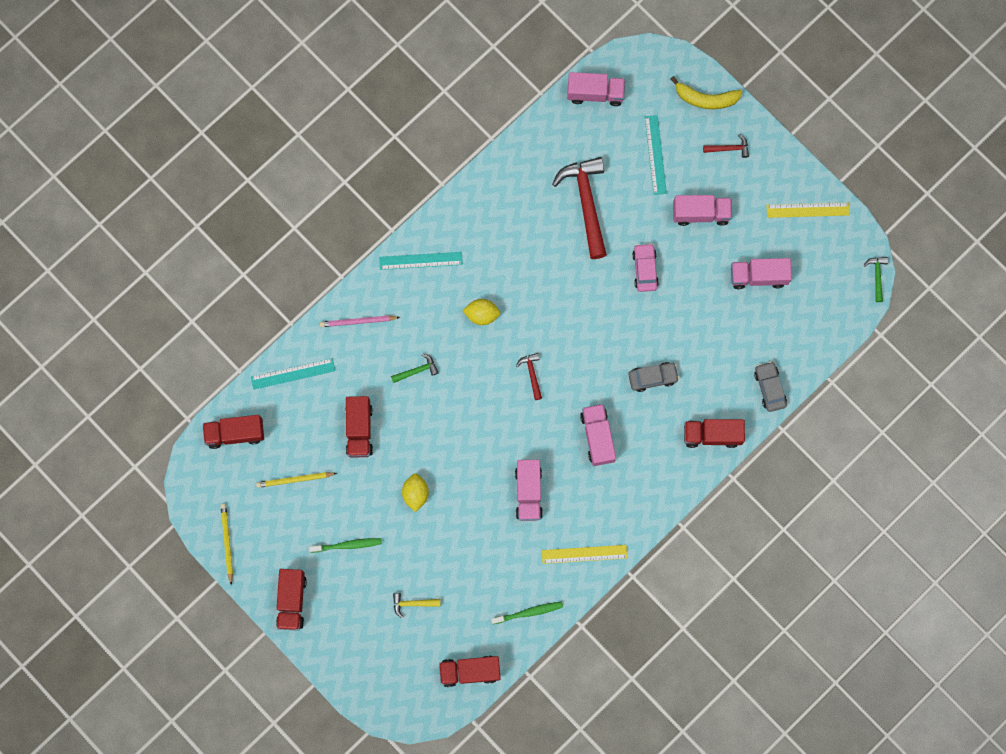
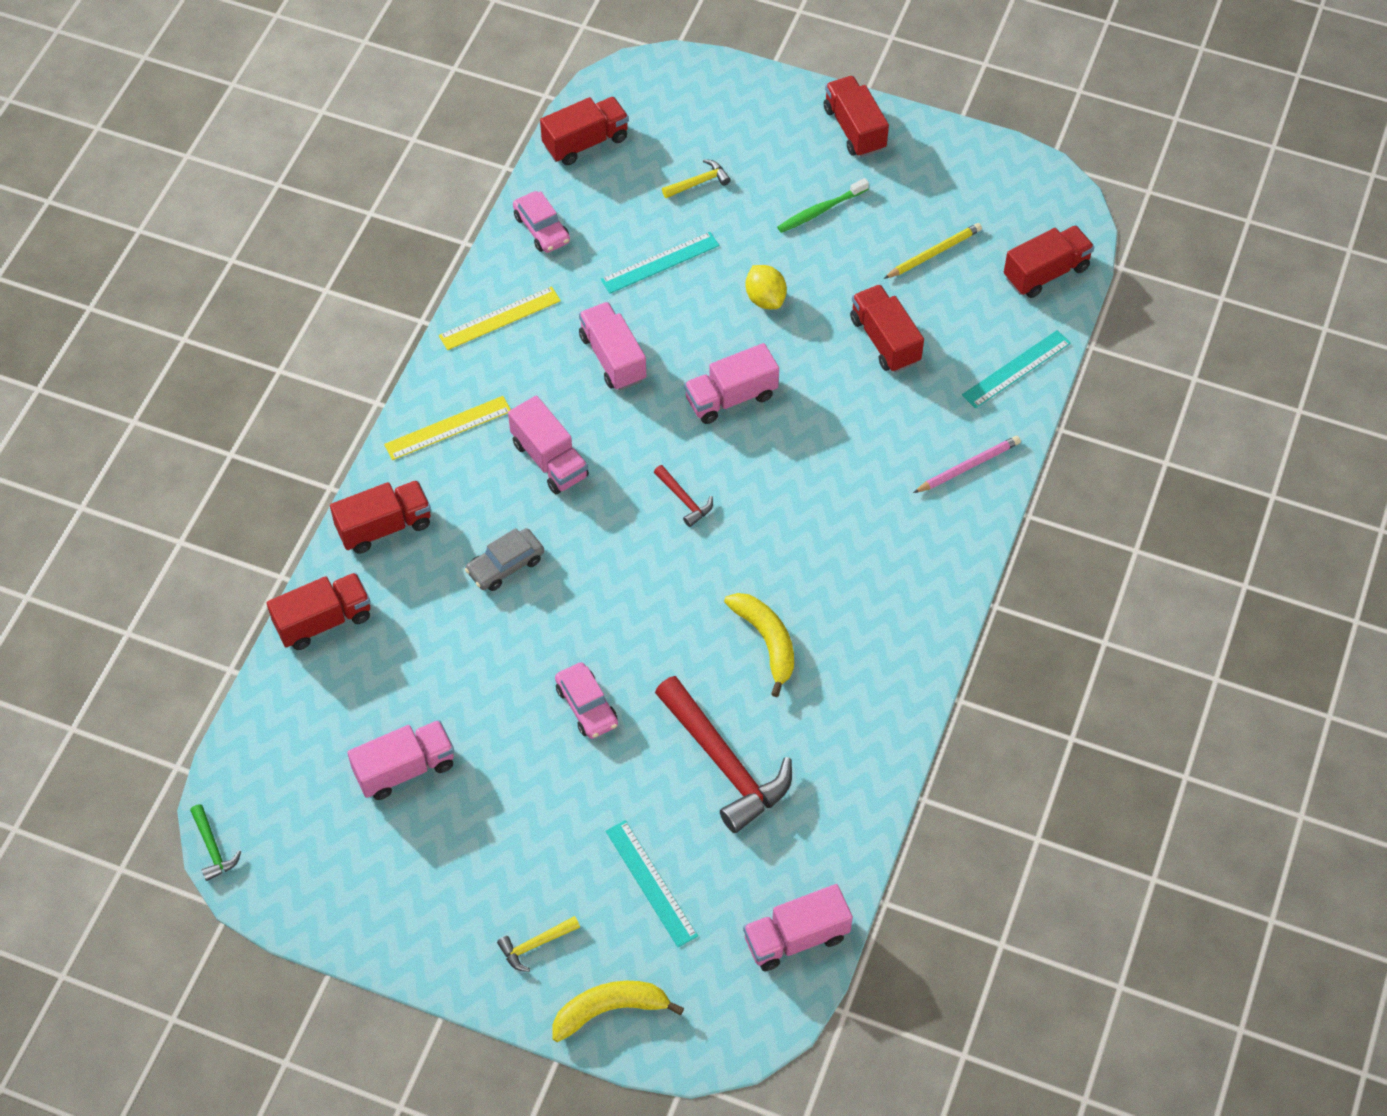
camera: 155 degrees right, 20 degrees down
yellow pencil [220,504,233,585] -> none
turquoise ruler [379,252,463,270] -> turquoise ruler moved to [601,232,720,294]
green hammer [391,353,439,383] -> none
yellow lemon [462,299,501,325] -> none
green toothbrush [491,602,563,624] -> pink car [513,191,570,253]
pink truck [673,195,732,226] -> pink truck moved to [684,343,779,424]
red hammer [703,134,749,158] -> yellow hammer [497,916,580,972]
grey car [754,361,787,412] -> red truck [267,573,371,650]
yellow ruler [766,203,849,218] -> yellow ruler moved to [384,396,511,460]
none -> yellow banana [724,593,794,697]

